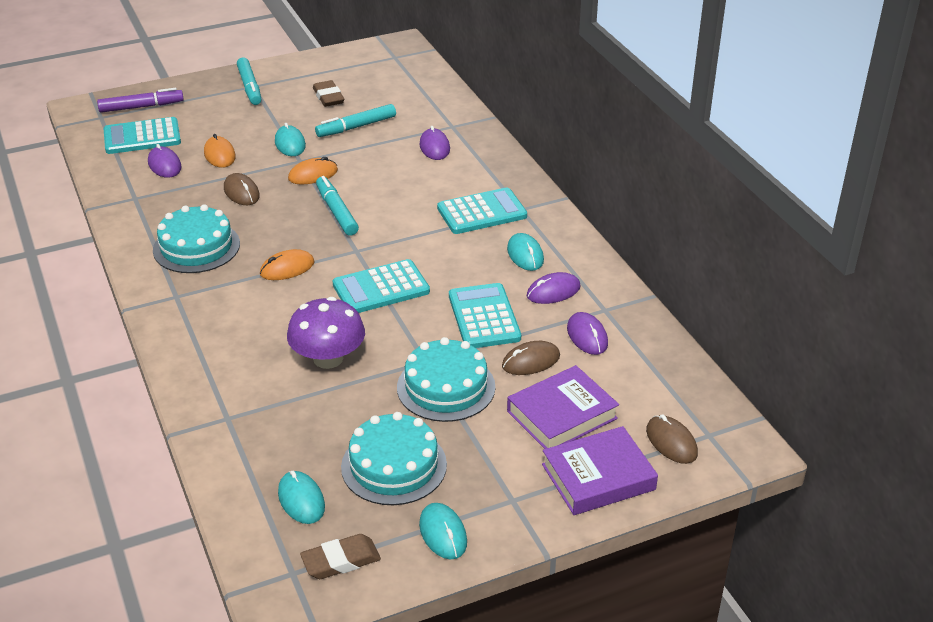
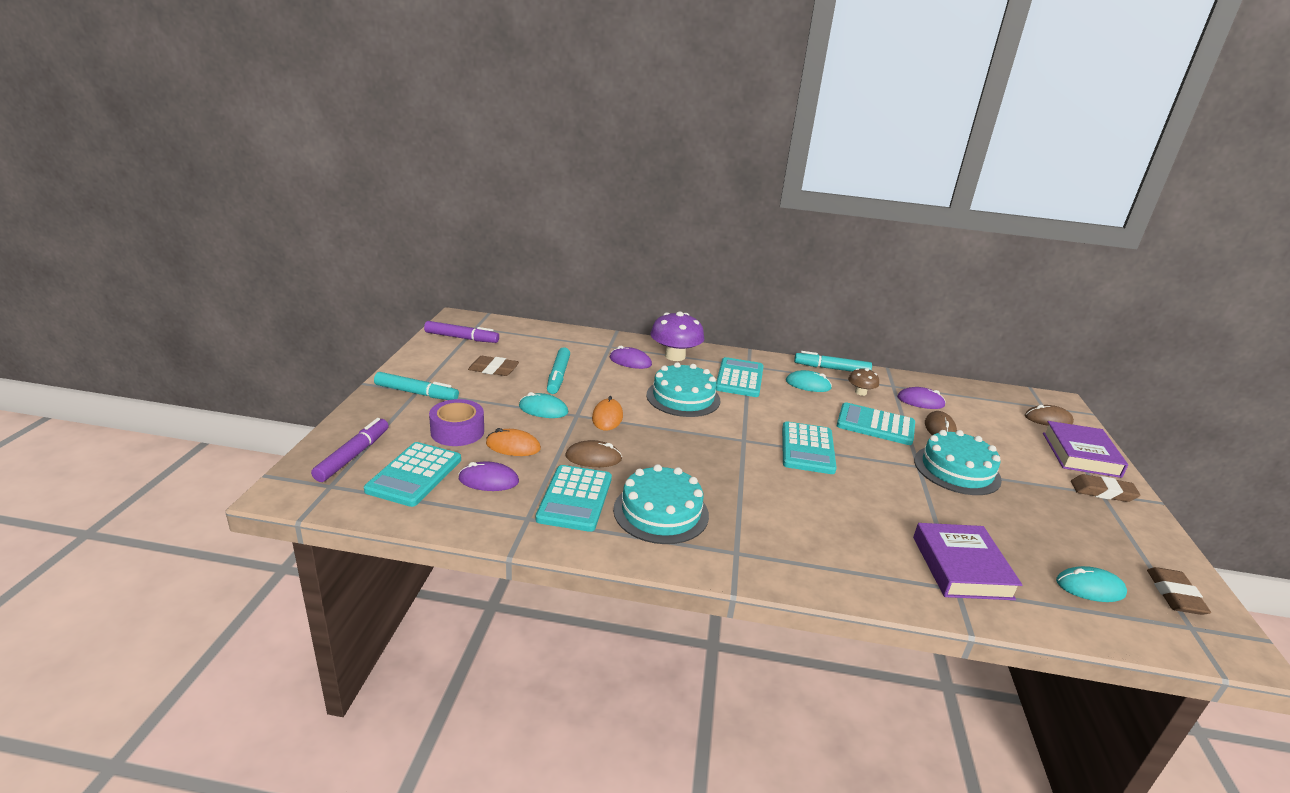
camera: 60 degrees left, 10 degrees down
orange mouse [260,249,315,280] -> none
purple mushroom [287,297,365,369] -> purple mushroom moved to [650,311,704,361]
turquoise marker [316,176,359,236] -> turquoise marker moved to [794,351,872,372]
turquoise cake [341,412,447,505] -> turquoise cake moved to [646,362,720,417]
turquoise mouse [419,503,467,559] -> none
purple book [507,365,619,449] -> purple book moved to [913,523,1022,600]
purple mouse [527,272,580,304] -> brown mushroom [848,368,879,396]
none -> purple marker [424,321,499,343]
none -> purple tape [429,399,484,446]
none -> turquoise calculator [536,465,612,532]
none -> brown eraser [1071,474,1141,502]

